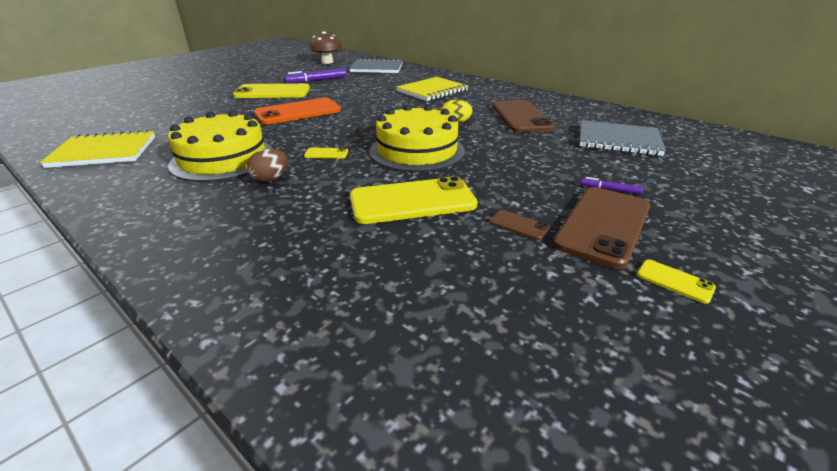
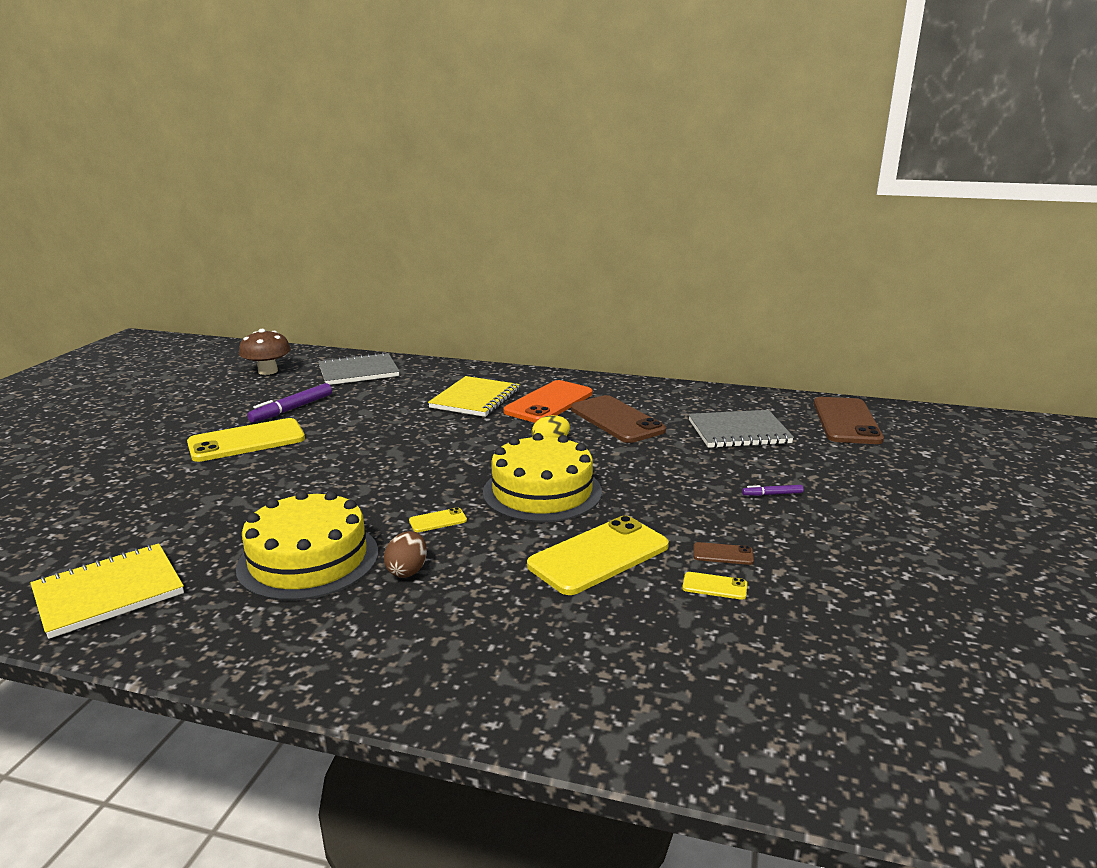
camera: 25 degrees left, 10 degrees down
orange phone [254,98,341,124] -> orange phone moved to [504,380,593,423]
brown phone [553,187,650,269] -> brown phone moved to [814,397,884,444]
yellow phone [637,260,716,304] -> yellow phone moved to [682,572,747,600]

